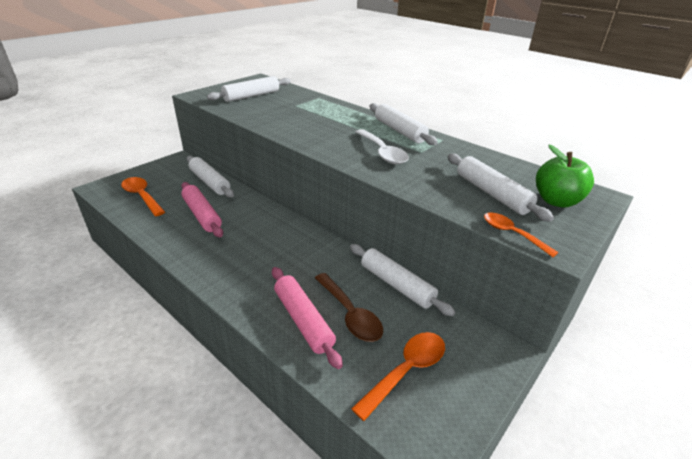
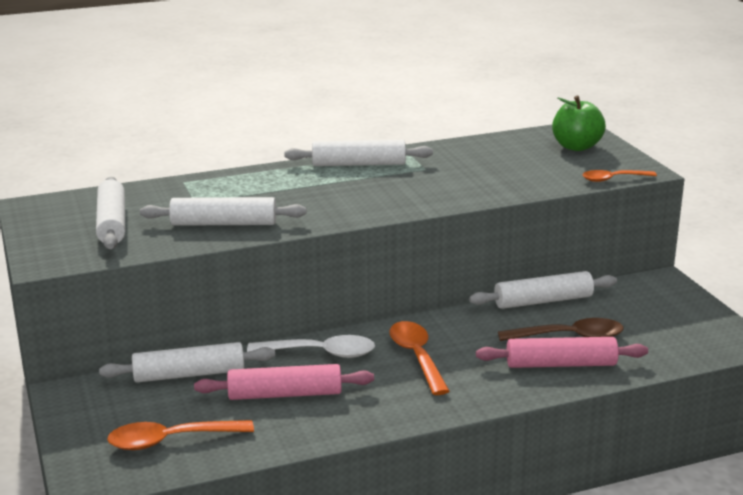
camera: 60 degrees left, 10 degrees down
orange spoon [351,332,445,421] -> orange spoon moved to [389,321,450,395]
white spoon [355,129,409,164] -> white spoon moved to [247,335,375,358]
white rolling pin [448,153,554,222] -> white rolling pin moved to [140,197,307,226]

